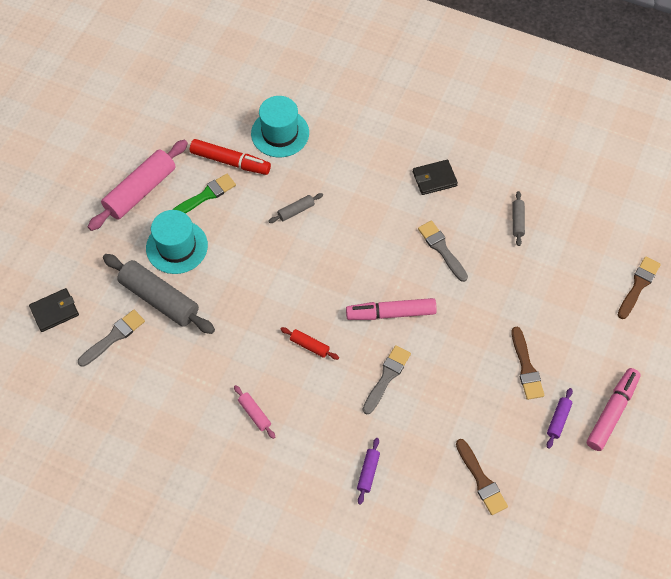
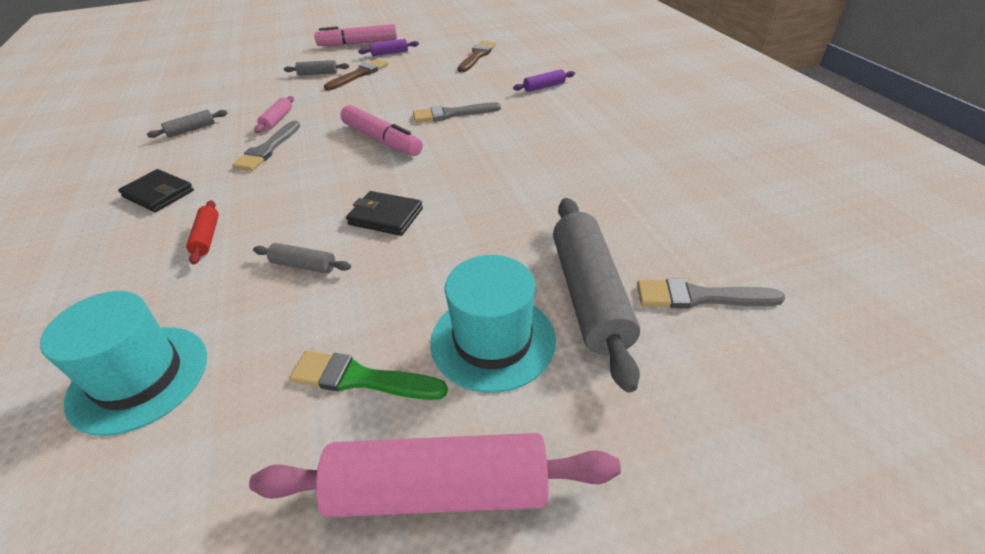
camera: 130 degrees left, 20 degrees down
black wallet [29,288,79,332] -> black wallet moved to [346,191,423,236]
red marker [190,139,271,175] -> none
pink rolling pin [234,385,275,439] -> pink rolling pin moved to [255,96,294,133]
red rolling pin [280,327,339,360] -> red rolling pin moved to [186,200,219,265]
brown brush [618,256,661,319] -> none
none -> grey rolling pin [284,60,349,75]

